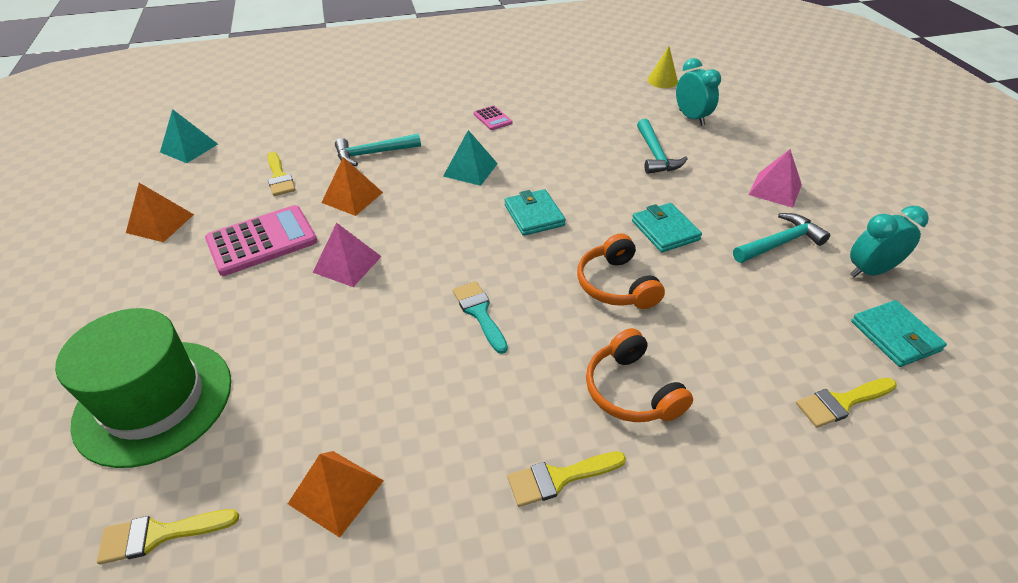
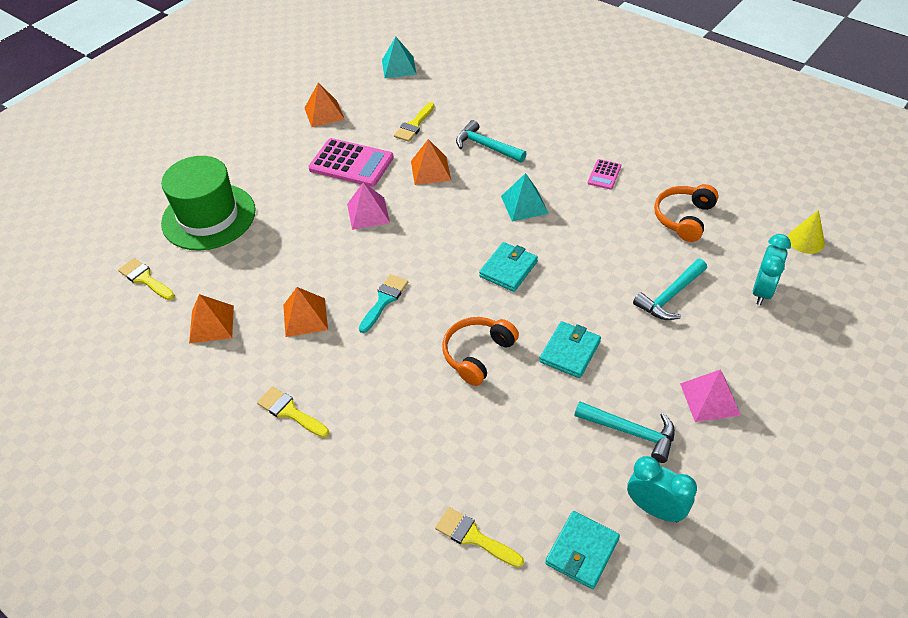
camera: 55 degrees right, 5 degrees up
orange headphones [586,328,693,422] -> orange headphones moved to [654,184,719,242]
none -> orange pyramid [283,287,328,337]

